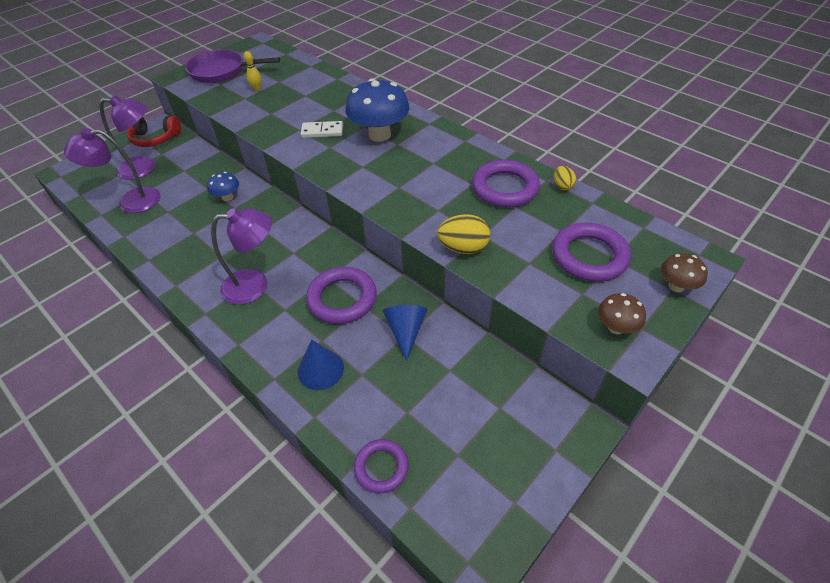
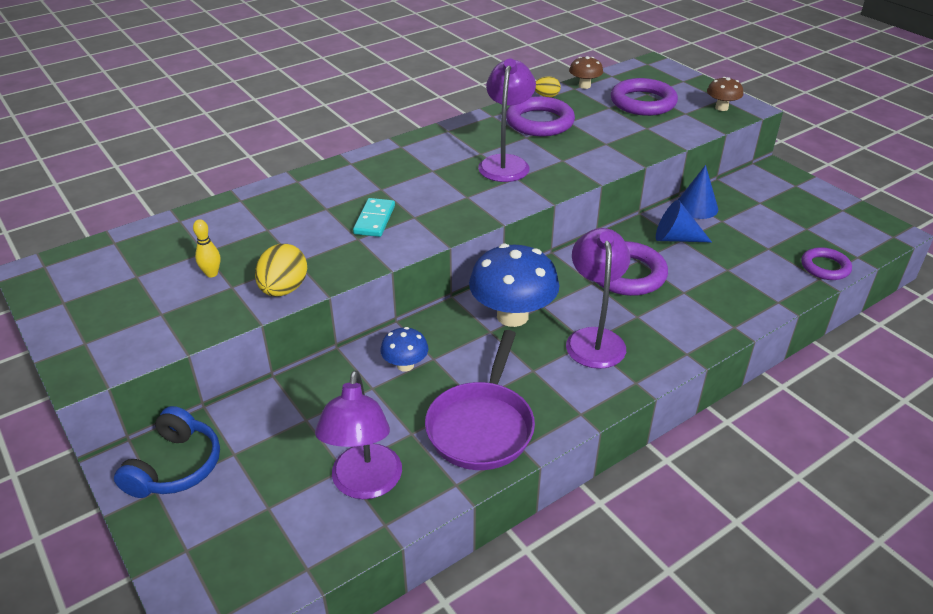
camera: 80 degrees left, 10 degrees down
purple lamp [99,95,156,180] -> purple lamp moved to [478,58,536,182]
red headphones [127,116,181,147] -> blue headphones [114,406,220,498]
purple pan [185,49,280,83] -> purple pan moved to [425,330,535,470]
blue cone [298,340,344,390] -> blue cone moved to [678,165,718,219]
white domino [300,121,343,138] -> turquoise domino [353,198,395,237]
blue mushroom [345,79,410,142] -> blue mushroom moved to [469,244,559,327]
yellow egg [437,214,490,254] -> yellow egg moved to [255,244,307,296]
brown mushroom [661,253,708,292] -> brown mushroom moved to [569,56,603,89]

